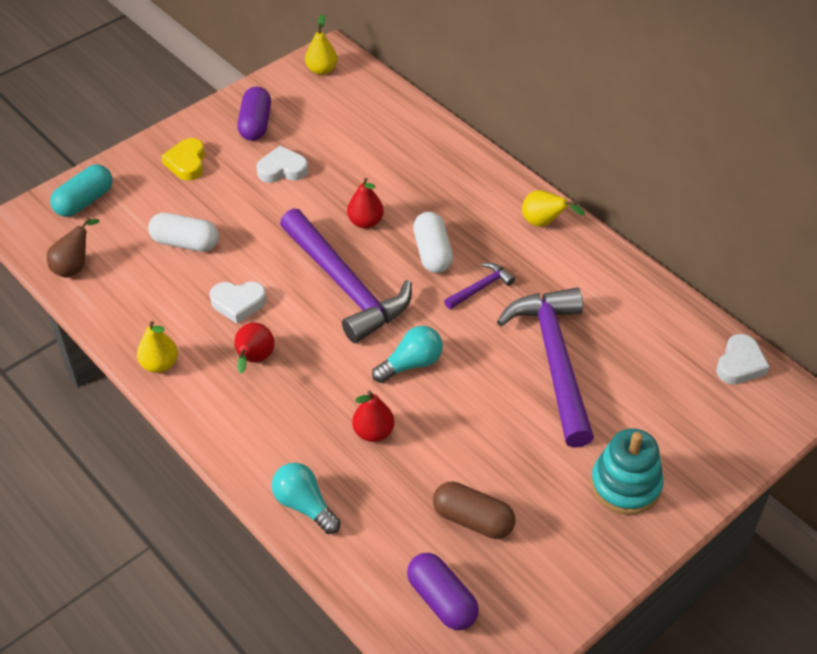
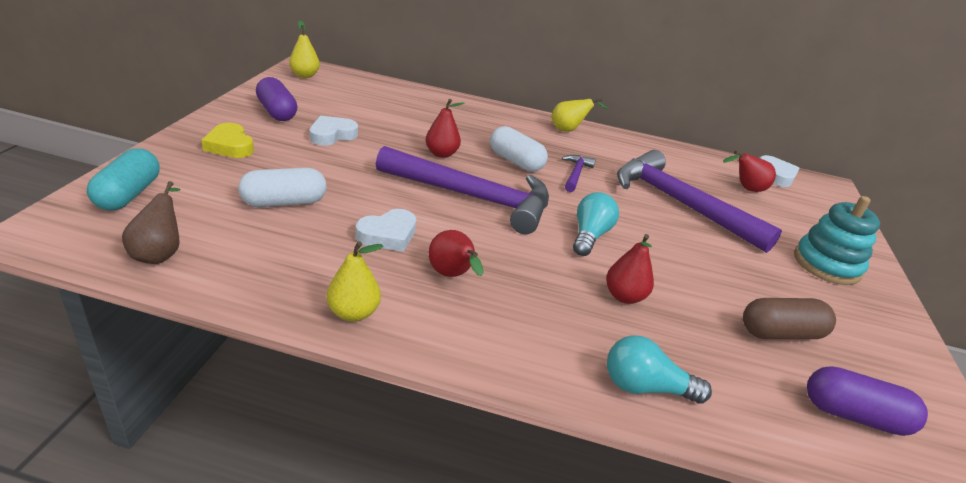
camera: 40 degrees left, 15 degrees down
none -> red pear [723,151,776,192]

